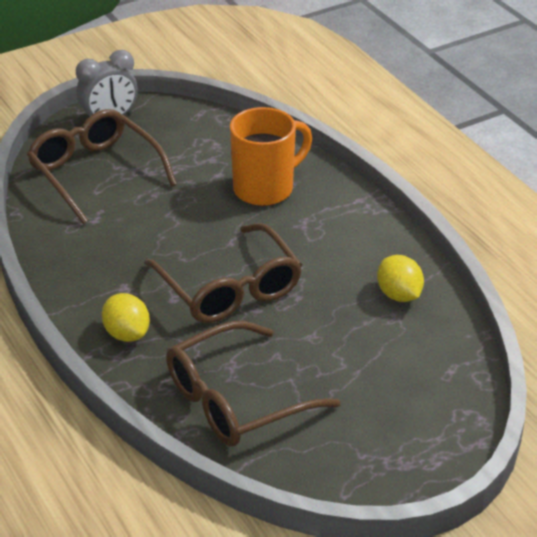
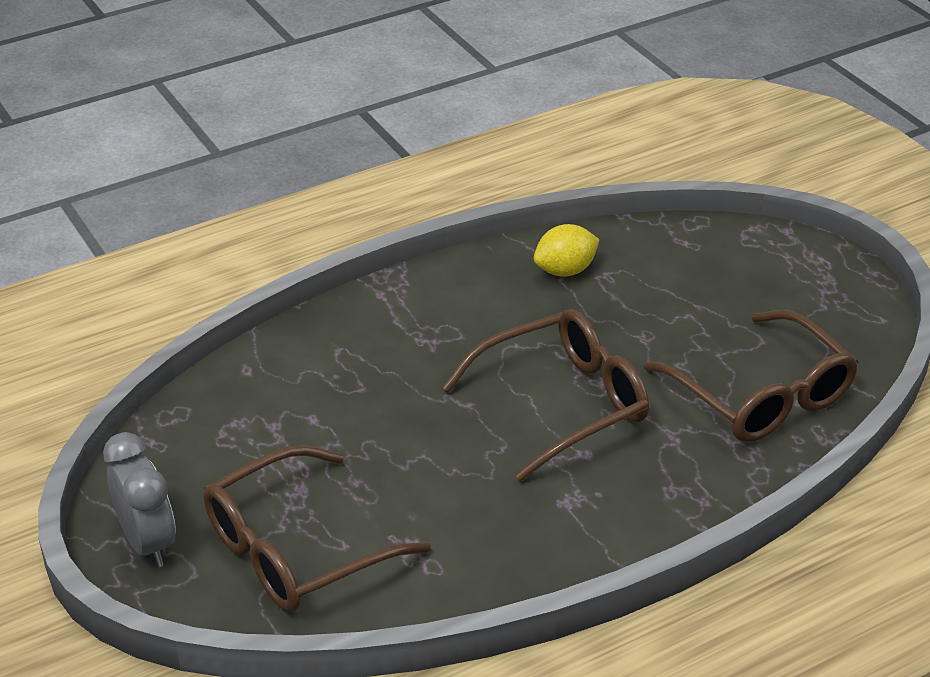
camera: 90 degrees left, 0 degrees up
yellow lemon [102,293,150,342] -> none
orange mug [230,107,312,206] -> none

